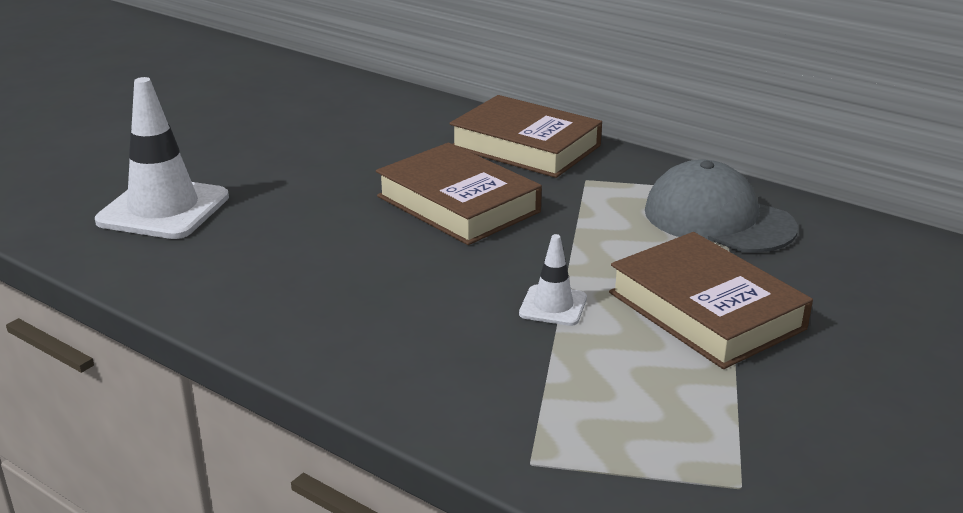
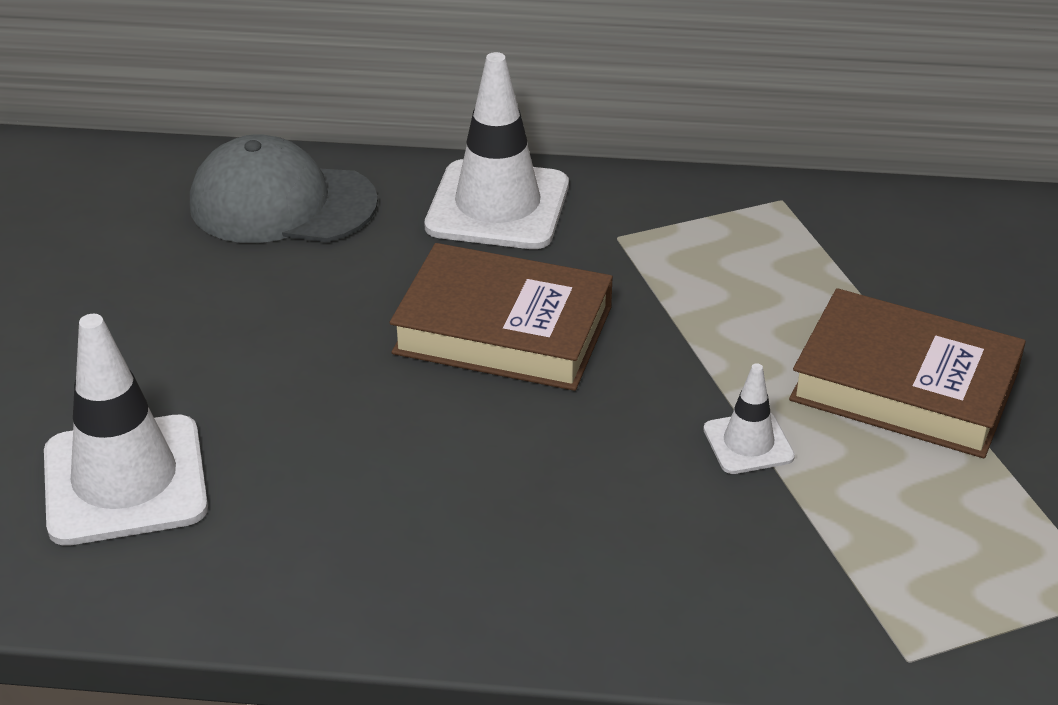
camera: 30 degrees left, 10 degrees up
brown book [449,95,602,178] -> white traffic cone [424,52,569,249]
grey cap [645,160,798,253] -> grey cap moved to [190,134,378,243]

